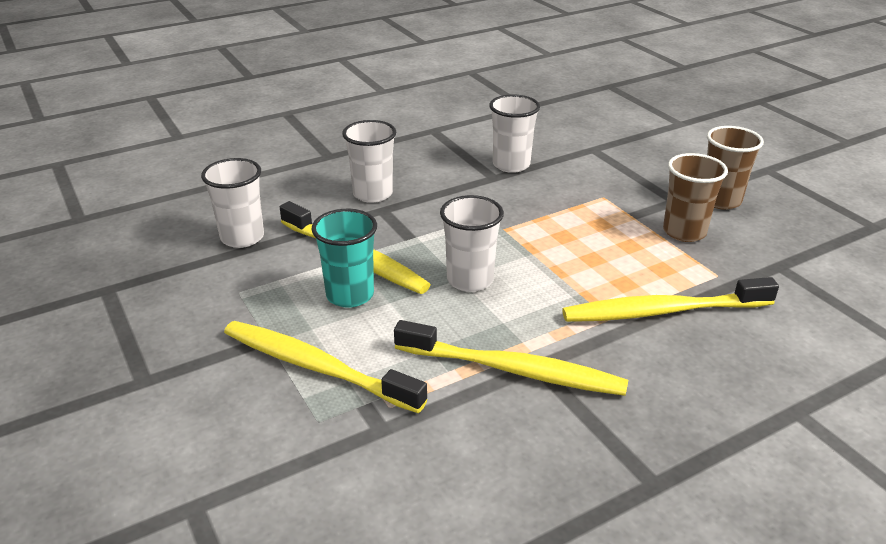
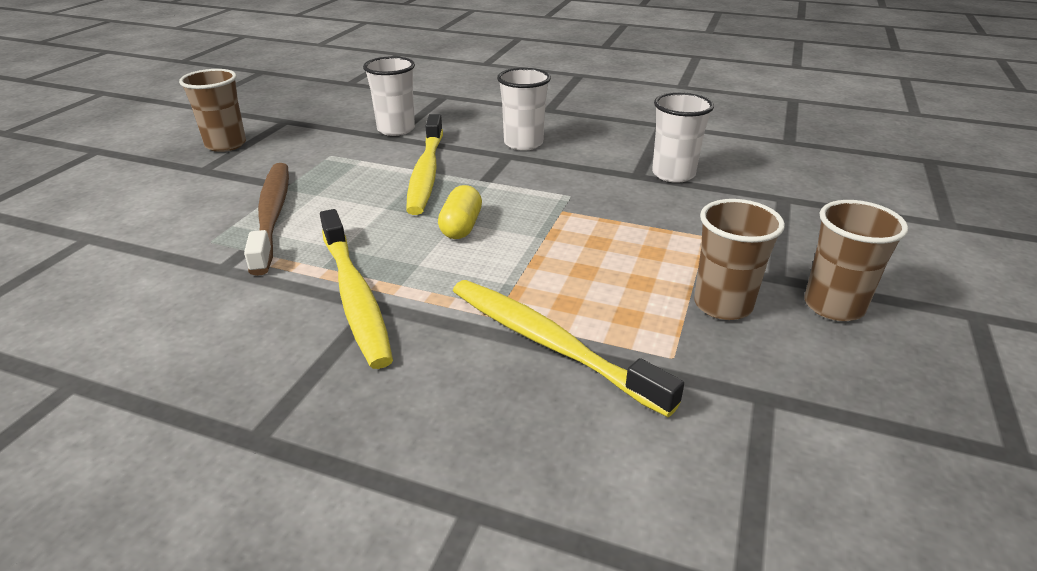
camera: 50 degrees right, 0 degrees up
yellow toothbrush [224,321,427,413] -> brown toothbrush [244,163,289,276]
turquoise cup [311,209,377,308] -> none
white cup [440,195,504,292] -> yellow capsule [438,185,482,239]
none -> brown cup [179,69,246,152]

